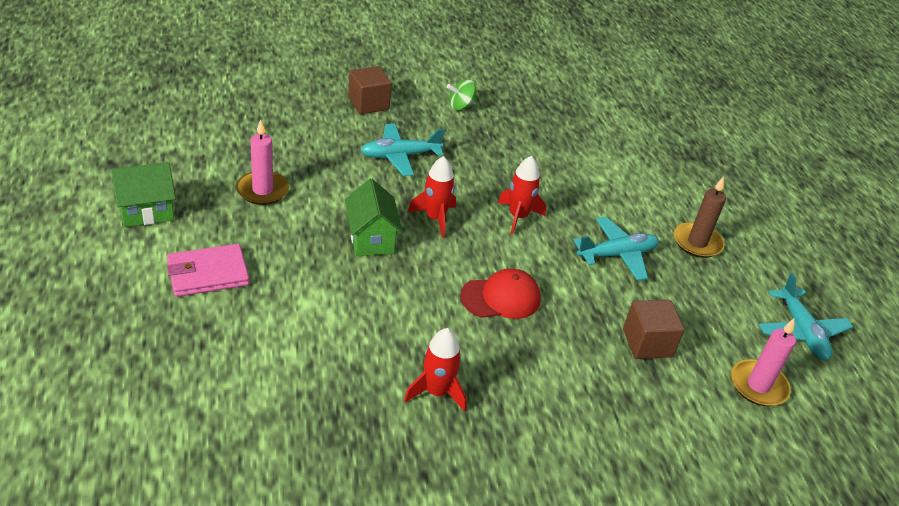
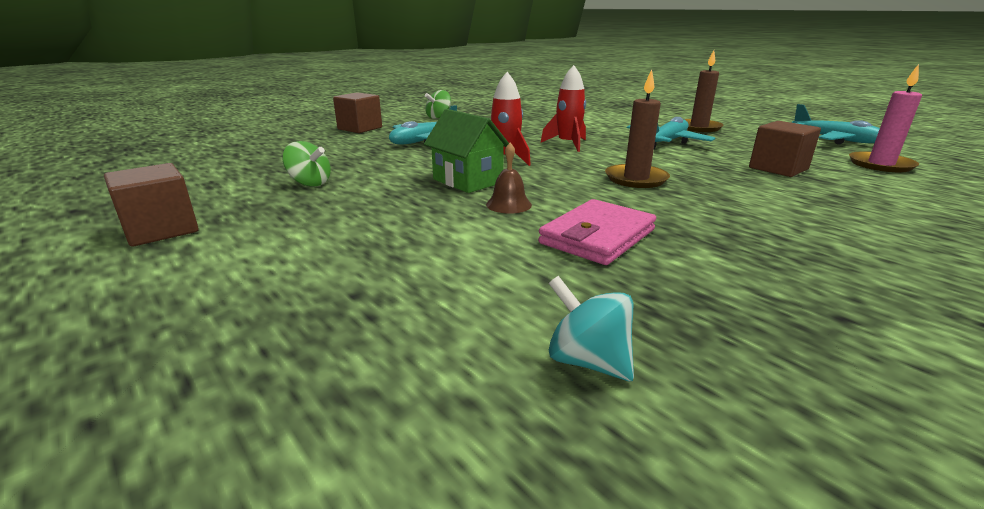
camera: 25 degrees left, 15 degrees down
green house [111,162,176,227] -> brown cube [104,163,199,247]
pink wallet [167,244,250,297] -> pink wallet moved to [538,199,656,265]
pink candle [236,119,289,205] -> green spinning top [283,141,331,187]
red rocket [404,328,467,412] -> none
red cap [460,268,541,319] -> brown candle [605,70,670,188]
none -> brown bell [486,143,532,214]
none -> turquoise spinning top [549,276,634,381]

